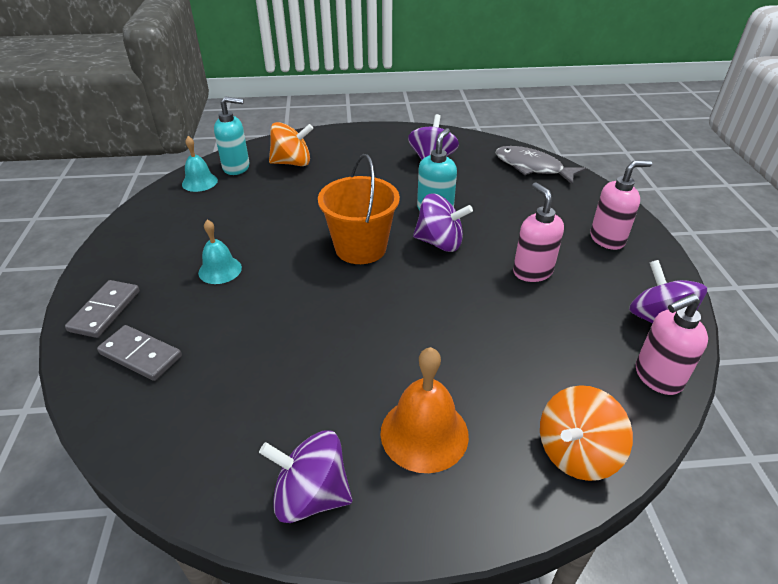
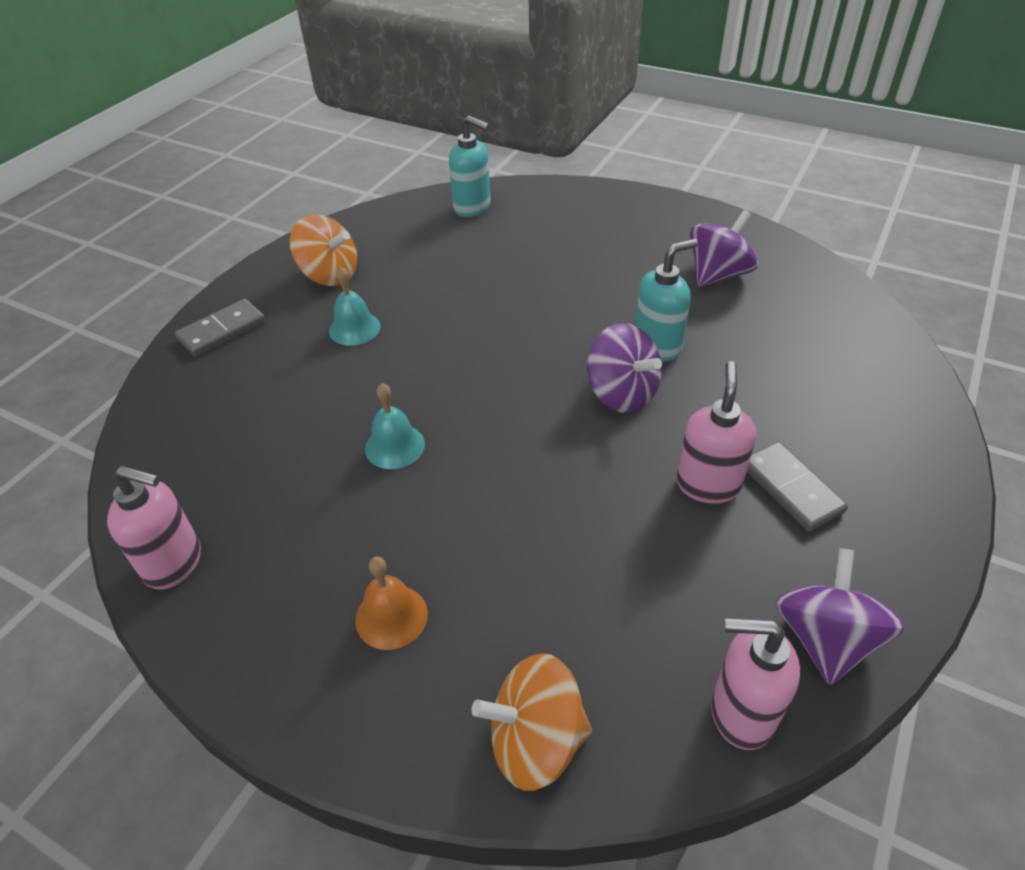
camera: 35 degrees right, 5 degrees up
grey domino [97,325,182,381] -> grey domino moved to [747,441,848,531]
turquoise bell [182,136,218,192] -> turquoise bell moved to [365,383,425,469]
purple spinning top [259,430,352,523] -> none
orange spinning top [269,122,313,166] -> orange spinning top moved to [290,214,357,286]
orange bucket [318,154,400,264] -> none
orange bell [380,347,469,473] -> orange bell [355,557,428,650], size x0.64
grey fish [495,146,586,185] -> none
pink soap dispenser [590,160,652,250] -> pink soap dispenser moved to [107,466,201,590]

